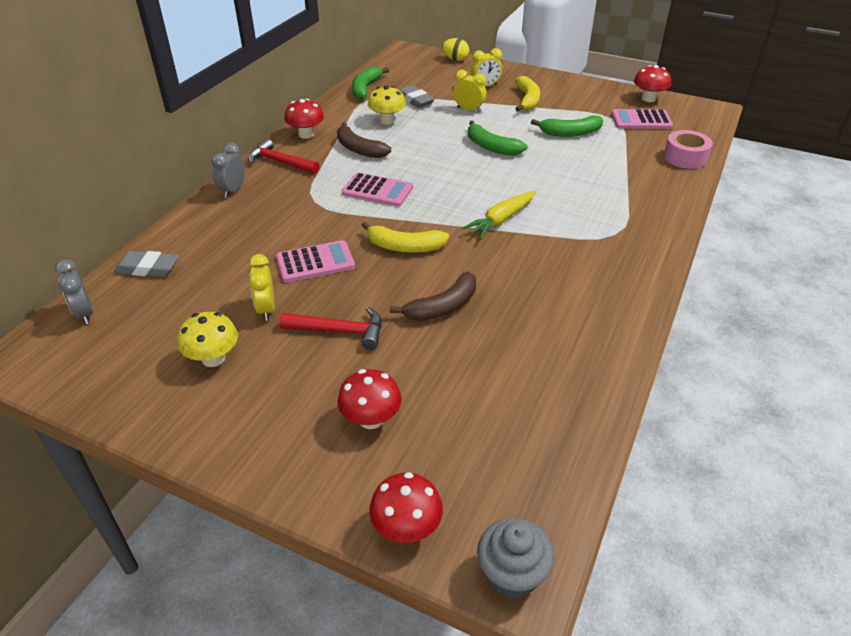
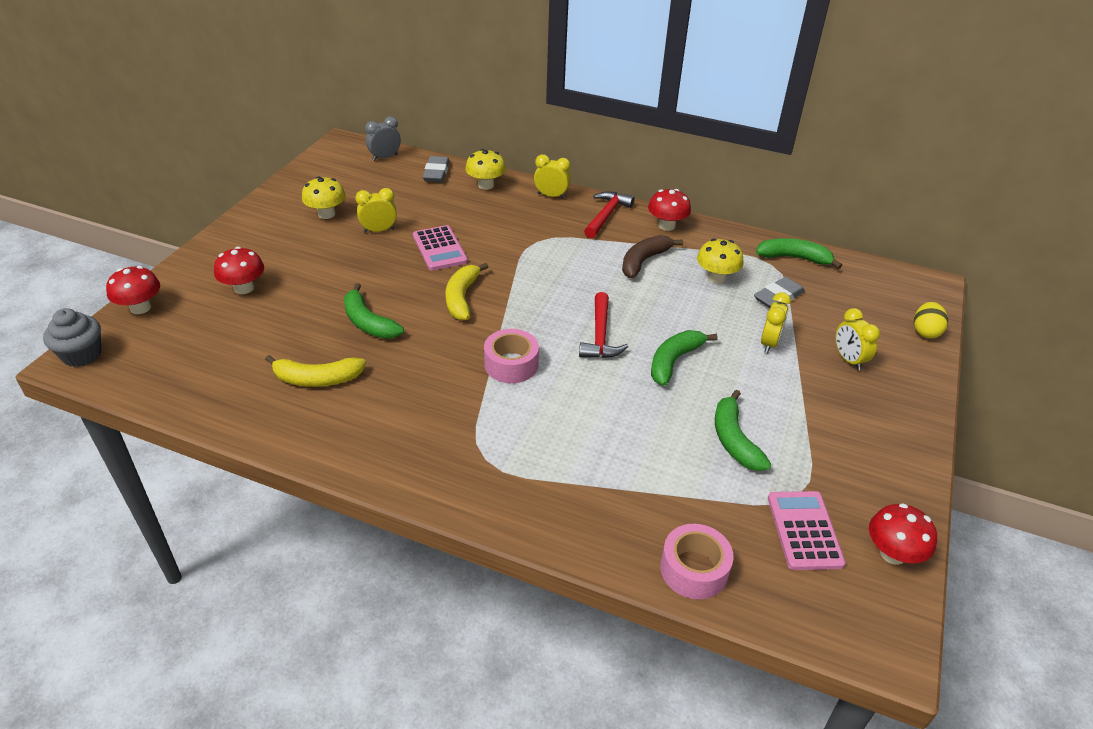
camera: 85 degrees right, 0 degrees up
grey clock [211,143,245,198] -> yellow clock [534,155,571,199]
red hammer [279,307,382,350] -> red hammer moved to [579,292,628,358]
pink calculator [341,172,413,207] -> none
brown banana [390,272,476,321] -> green banana [344,283,404,339]
yellow carrot [462,191,536,238] -> pink tape [484,329,539,383]
yellow banana [515,76,540,111] -> yellow banana moved to [265,355,366,387]
none -> yellow mushroom [465,149,506,190]

